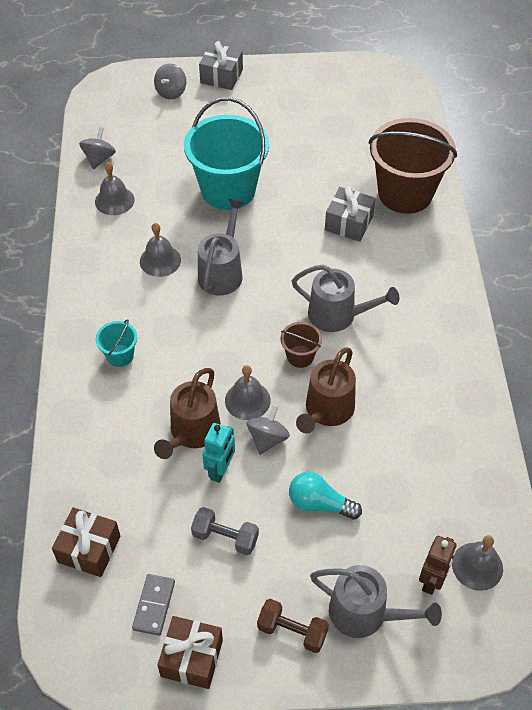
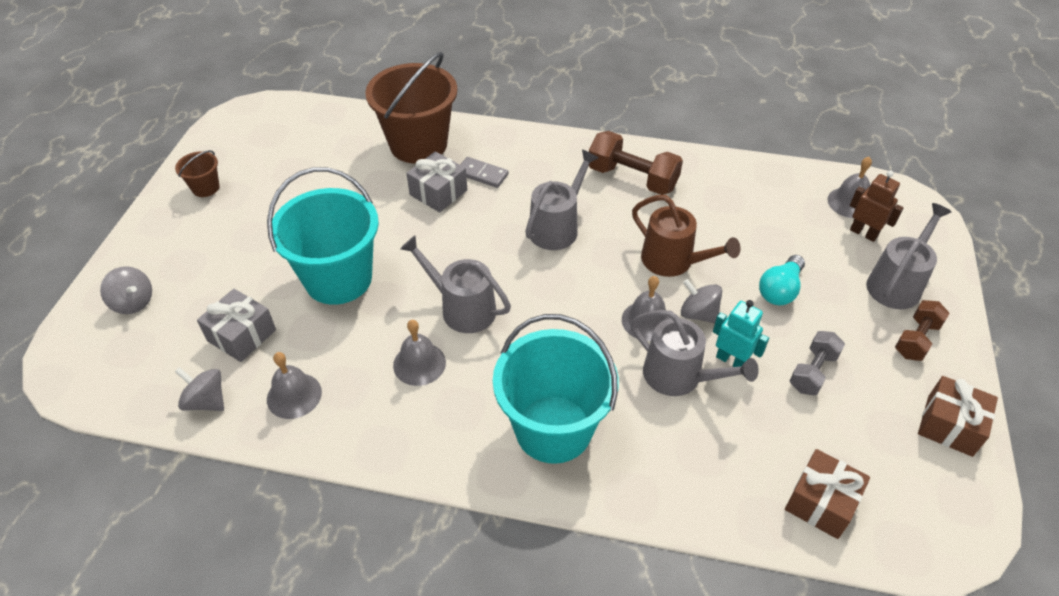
camera: 75 degrees left, 5 degrees down
turquoise bucket [96,319,137,367] -> turquoise bucket [493,314,619,464], size x2.27
grey domino [132,574,175,636] -> grey domino moved to [460,157,509,188]
brown watering can [154,368,221,459] -> grey watering can [631,310,759,396]
grey gift [199,41,243,90] -> grey gift moved to [197,289,276,362]
brown bucket [281,322,322,368] -> brown bucket moved to [175,150,220,197]
none -> brown dumbbell [589,131,683,195]

